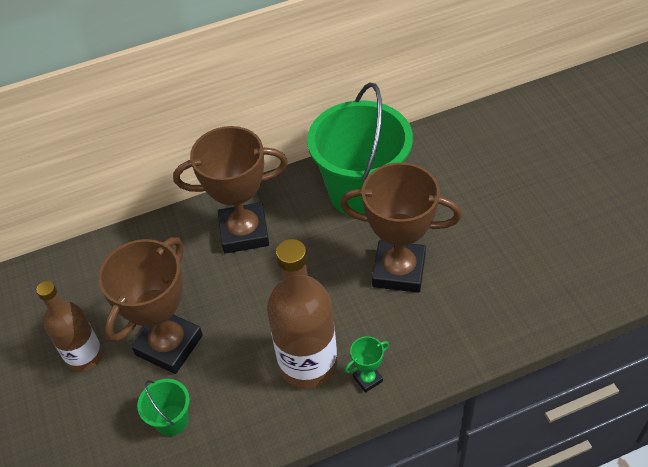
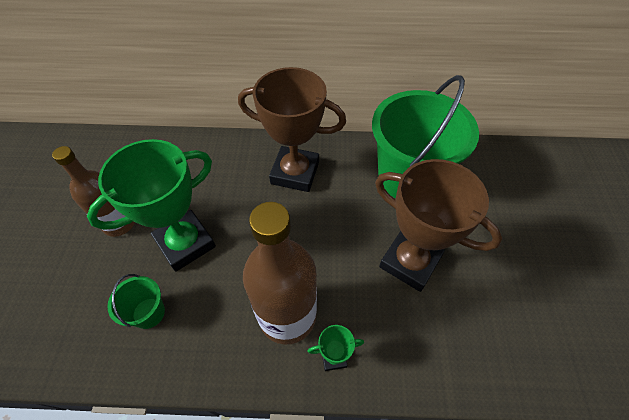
camera: 20 degrees right, 5 degrees up
brown trophy [98,237,203,374] -> green trophy [87,139,216,272]

